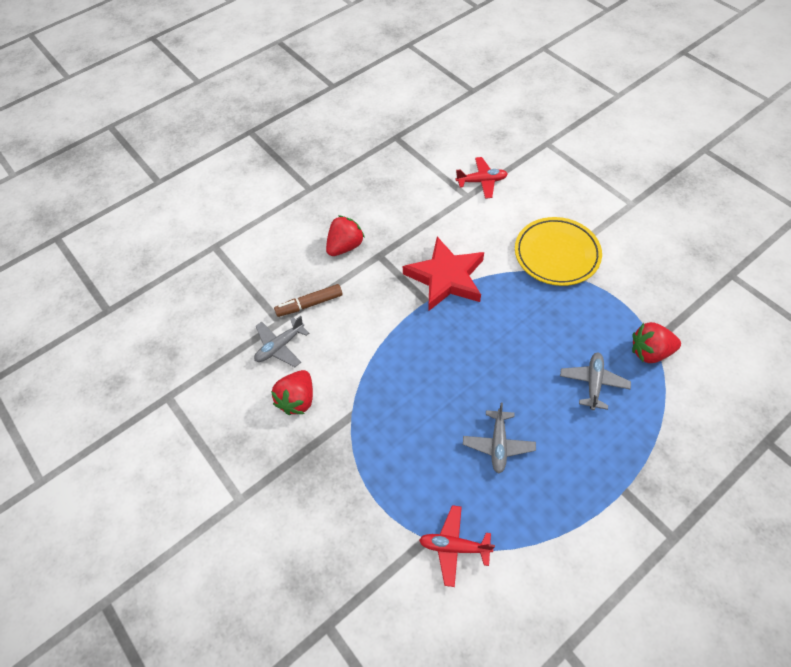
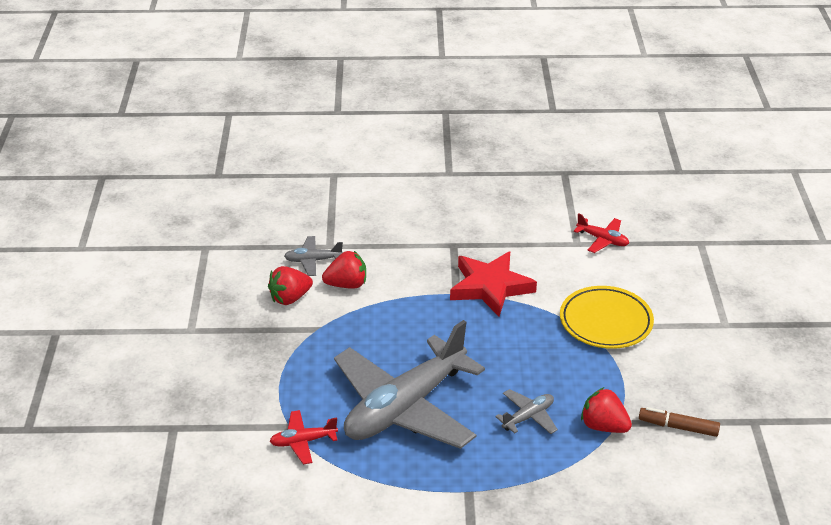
camera: 35 degrees right, 20 degrees down
brown marker [274,284,342,317] -> brown marker moved to [639,407,720,437]
red strawberry [326,215,365,256] -> red strawberry moved to [322,251,366,289]
red plane [419,505,495,587] -> red plane turned 60 degrees counterclockwise [269,410,338,465]
grey plane [463,403,536,473] -> grey plane [334,320,485,449], size x2.49

